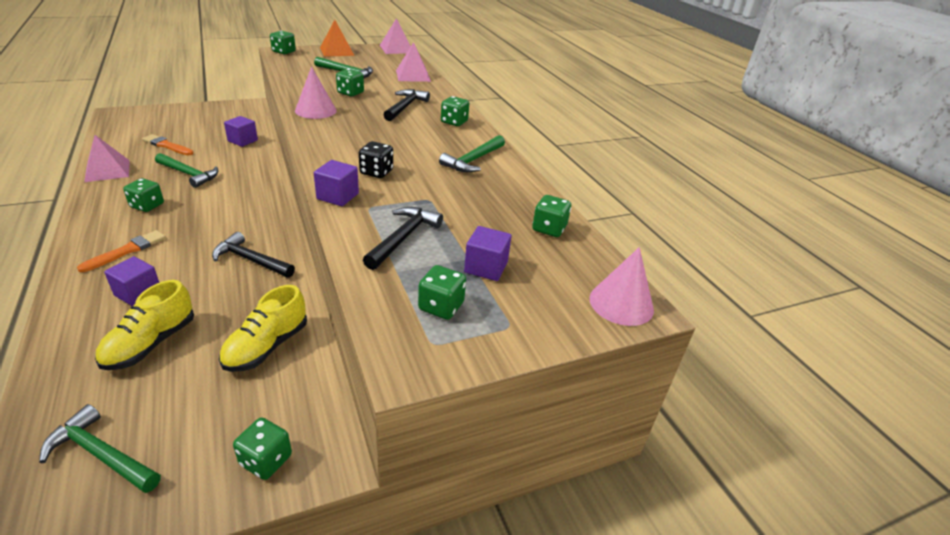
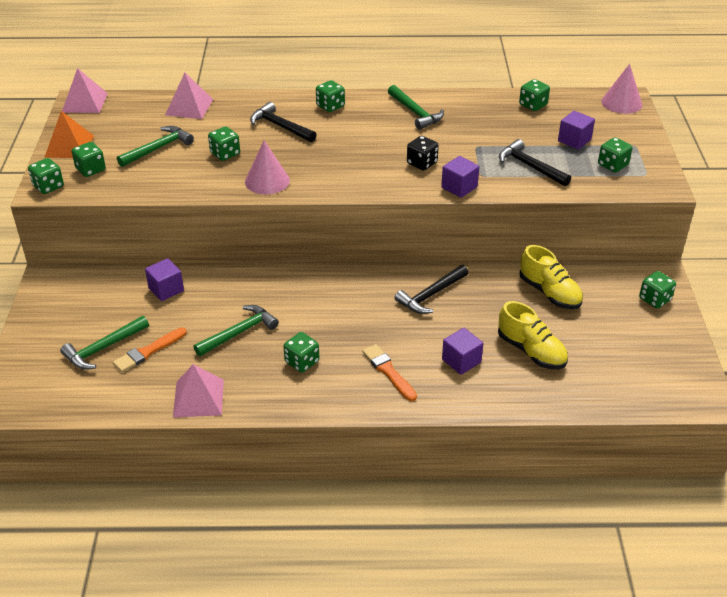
camera: 65 degrees left, 5 degrees up
green hammer [39,404,161,493] -> green hammer moved to [60,316,149,370]
none -> green dice [71,142,106,177]

